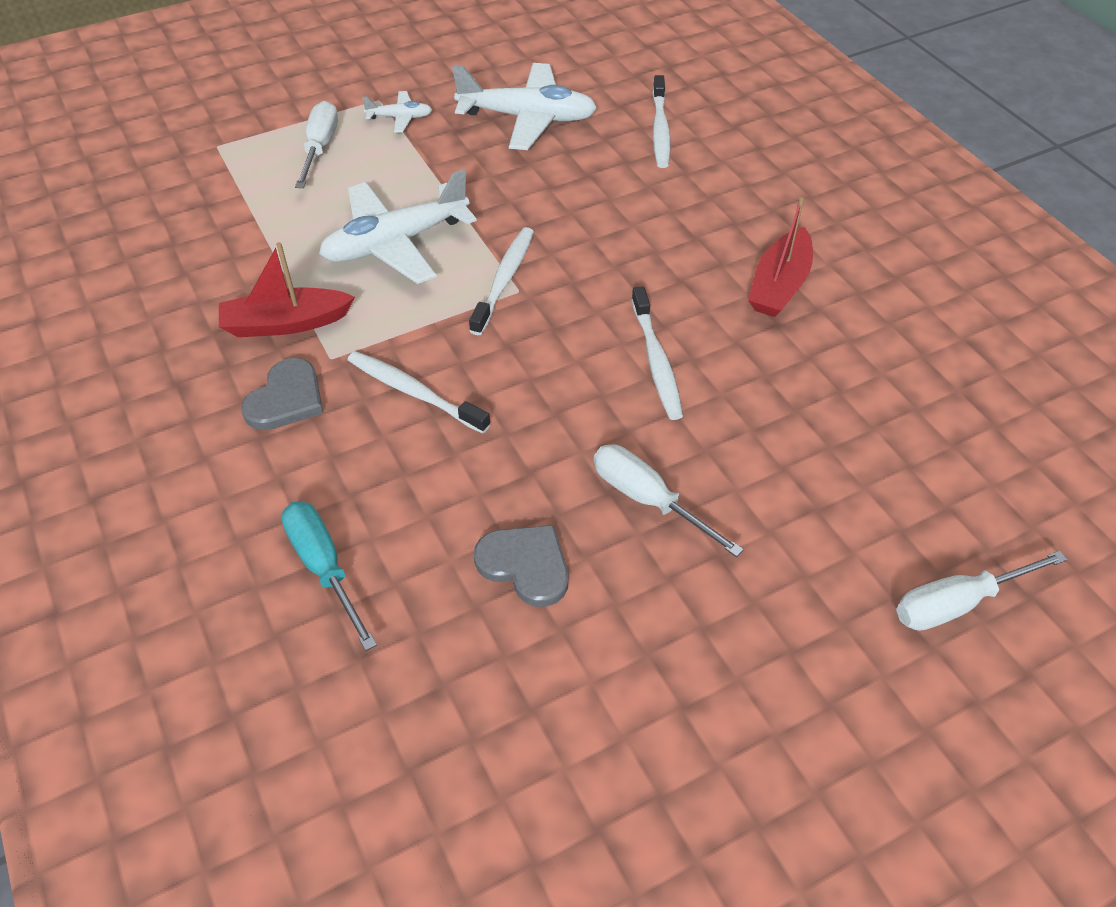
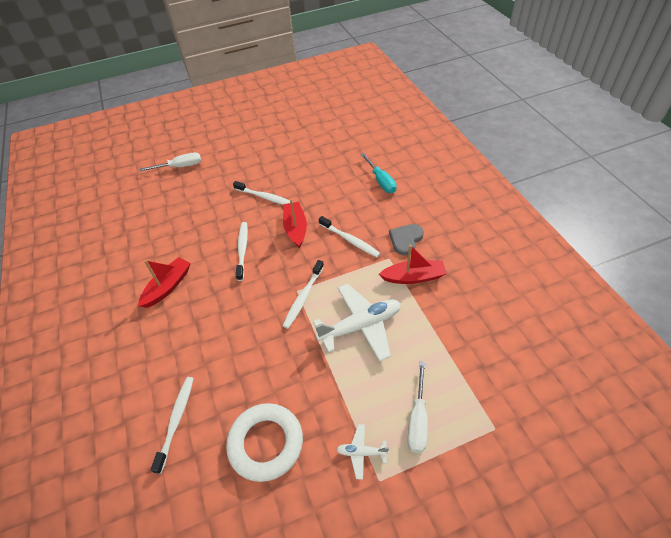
camera: 170 degrees left, 0 degrees up
white plane [452,63,597,150] -> white ring [226,403,303,482]
grey heart [474,525,568,607] -> none
white screwdriver [594,444,744,557] -> white toothbrush [233,181,293,205]
none -> red boat [283,199,307,248]

